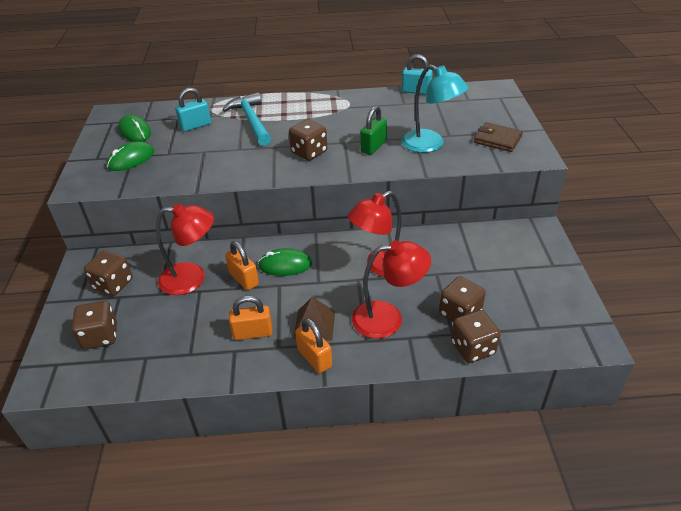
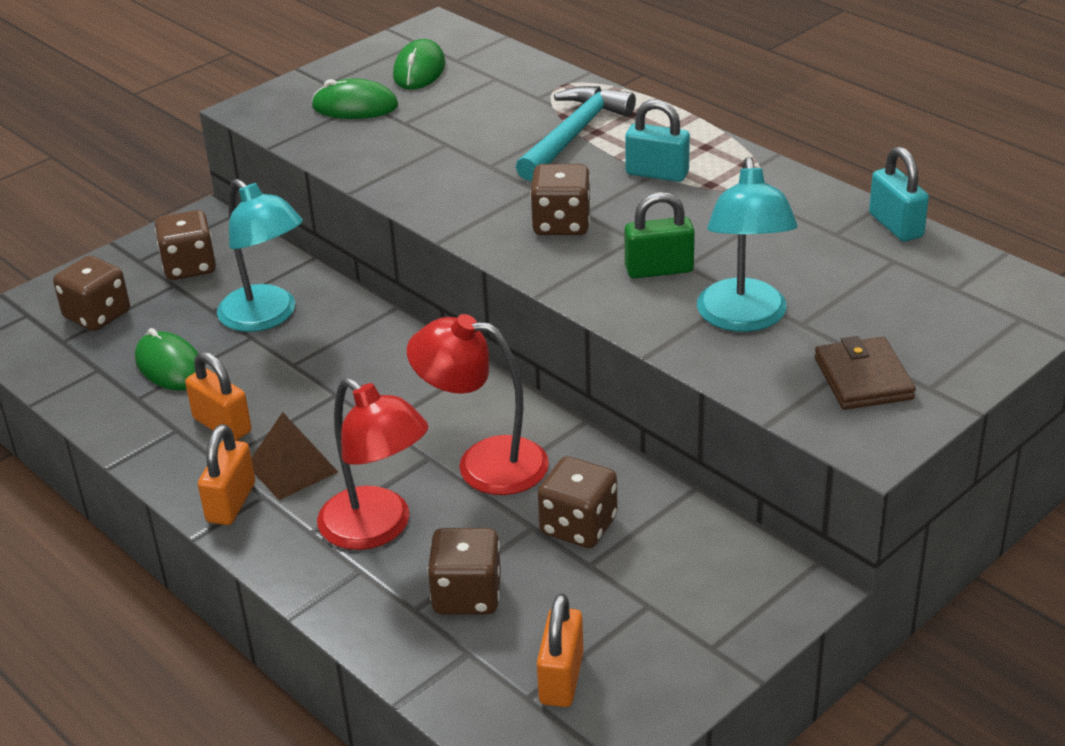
camera: 50 degrees right, 5 degrees down
red lamp [156,203,214,295] -> turquoise lamp [217,179,303,332]
turquoise padlock [175,87,211,132] -> turquoise padlock moved to [625,99,690,182]
orange padlock [225,241,259,290] -> orange padlock moved to [537,593,584,707]
green mouse [258,248,312,276] -> green mouse moved to [135,328,198,390]
brown dice [451,310,501,363] -> brown dice moved to [538,456,617,548]

